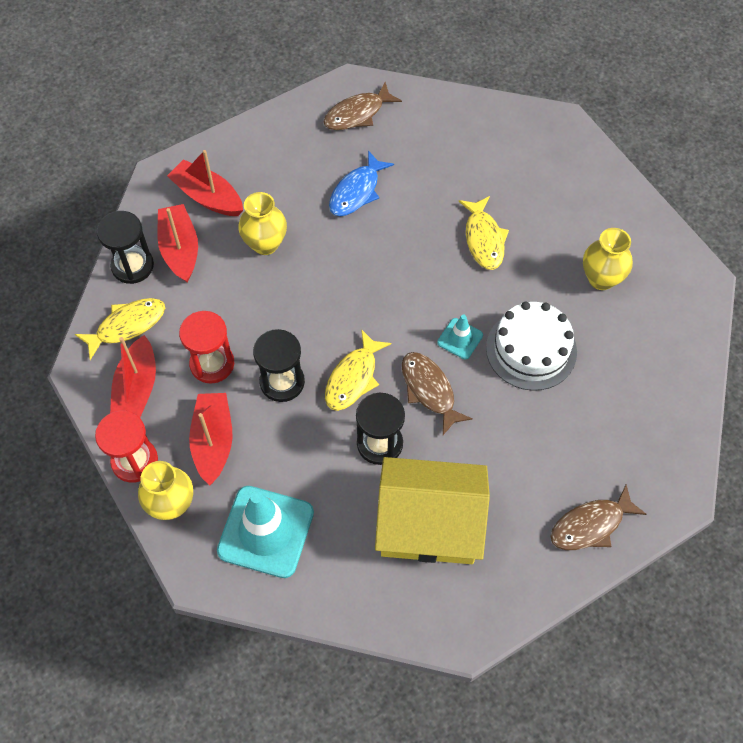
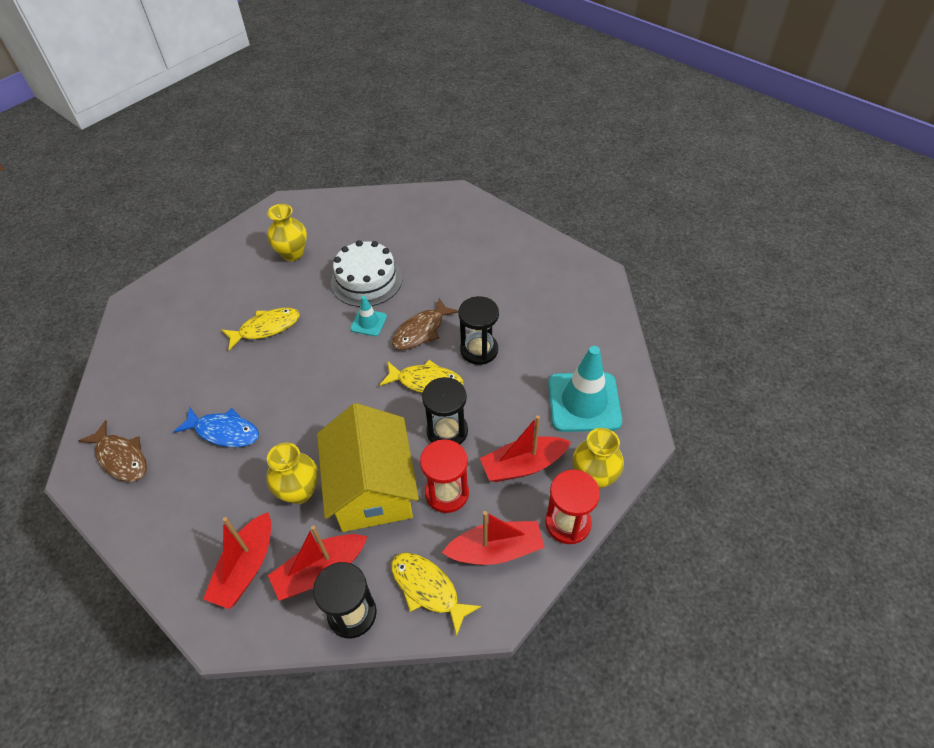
camera: 105 degrees left, 10 degrees down
yellow house [375,457,490,564] -> yellow house moved to [317,403,419,532]
brown fish [550,484,647,550] -> none

